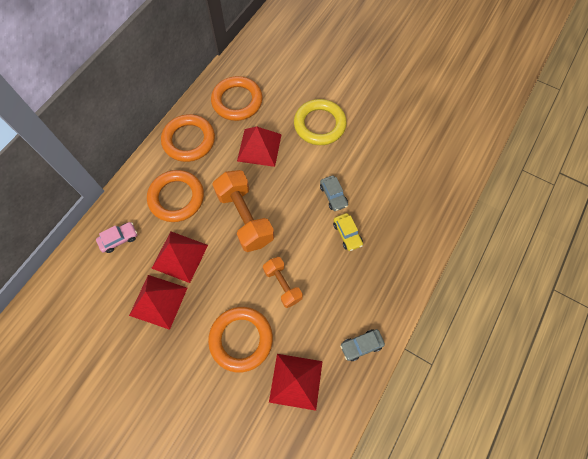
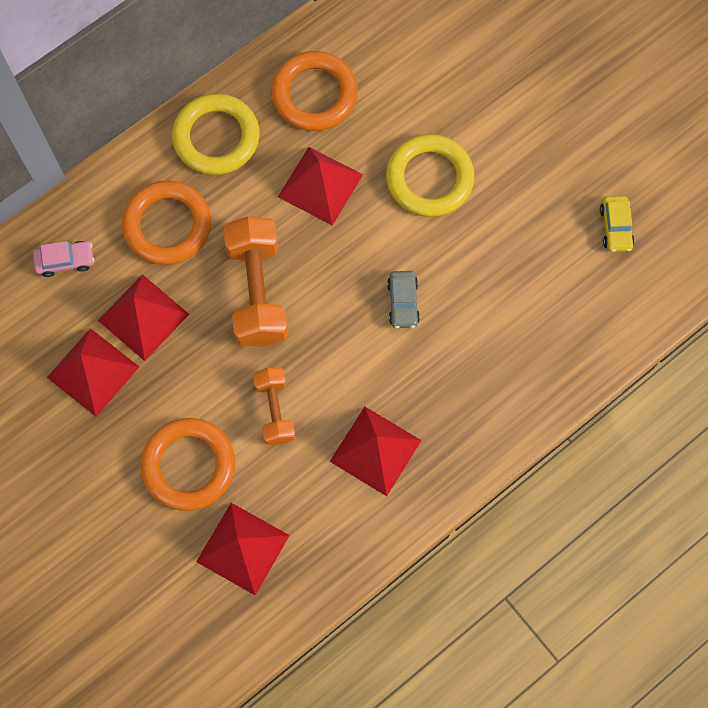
camera: 20 degrees right, 5 degrees up
orange ring [161,114,215,162] -> yellow ring [172,93,260,175]
yellow car [333,213,363,251] -> yellow car moved to [600,196,635,252]
grey car [340,329,385,361] -> none
none -> red pyramid [330,407,422,496]

